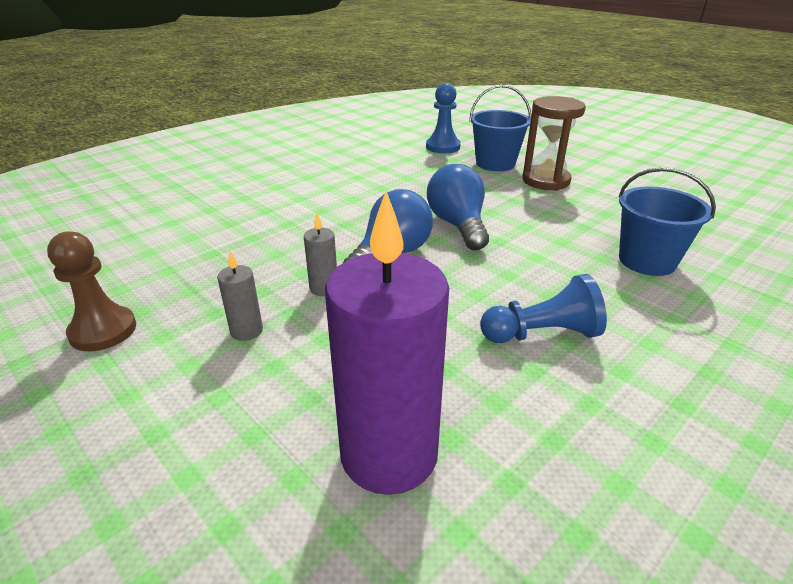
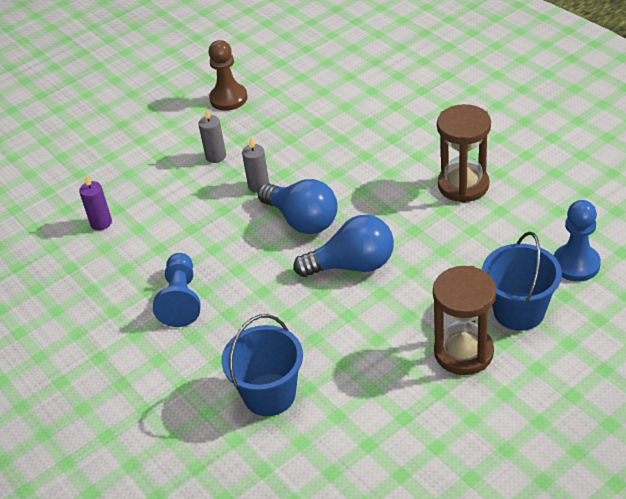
camera: 100 degrees right, 10 degrees up
purple candle [325,191,449,495] -> purple candle [79,176,112,230], size x0.43
none -> brown hourglass [437,104,491,203]

